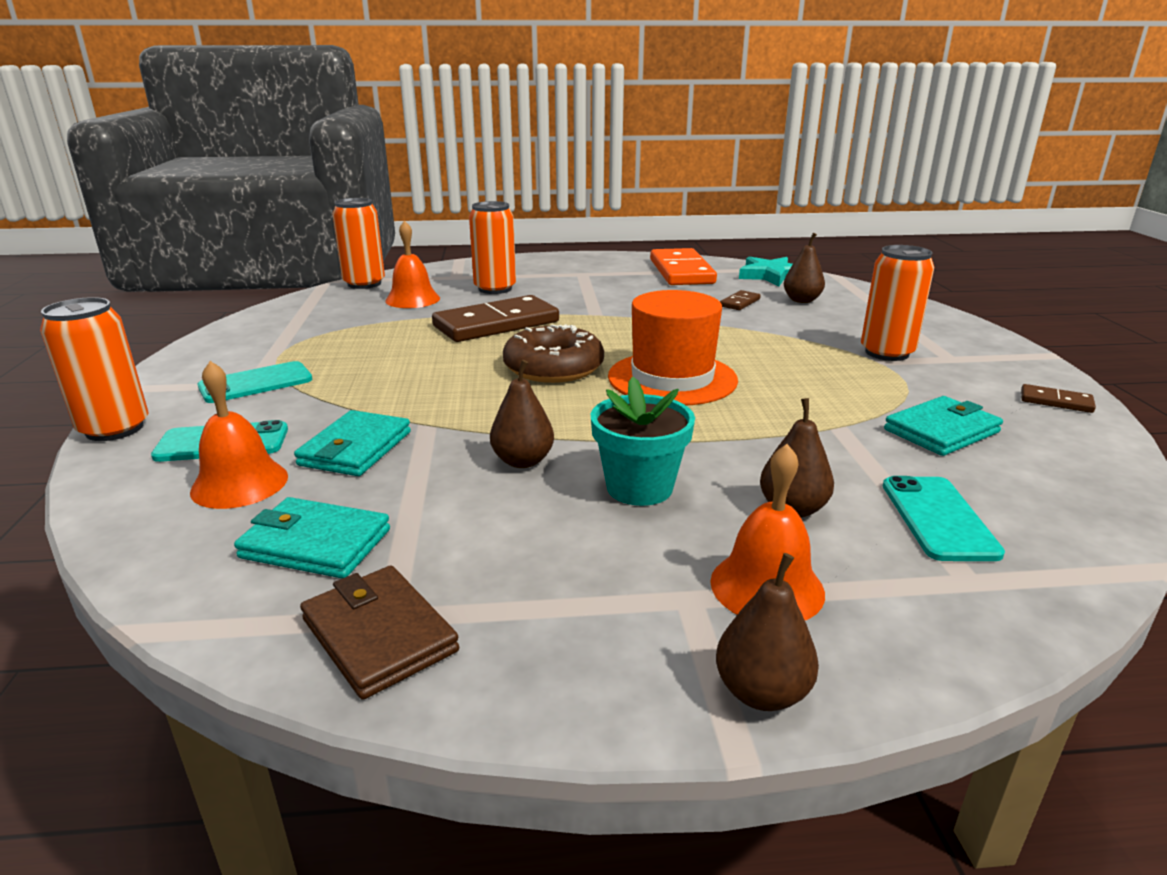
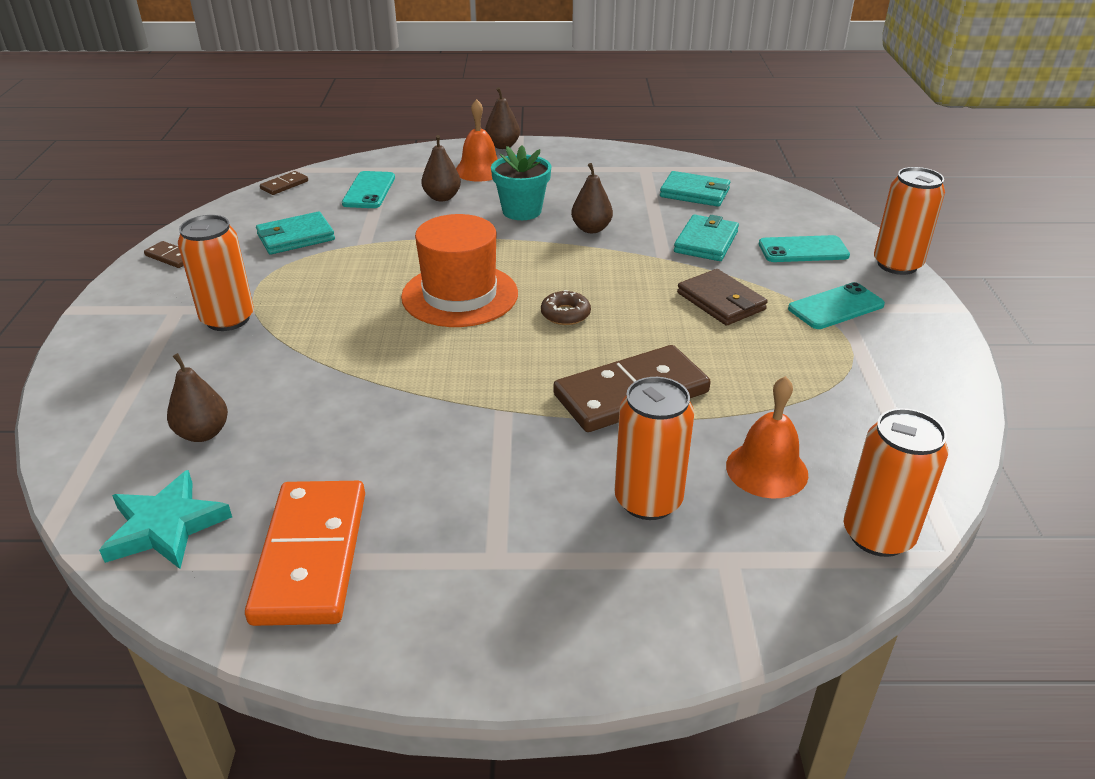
camera: 175 degrees left, 10 degrees up
orange bell [190,361,288,509] -> none
brown wallet [300,566,459,700] -> brown wallet moved to [677,269,768,326]
brown donut [503,324,604,383] -> brown donut [541,290,591,325], size x0.52
brown domino [720,290,761,310] -> brown domino moved to [260,171,308,195]

